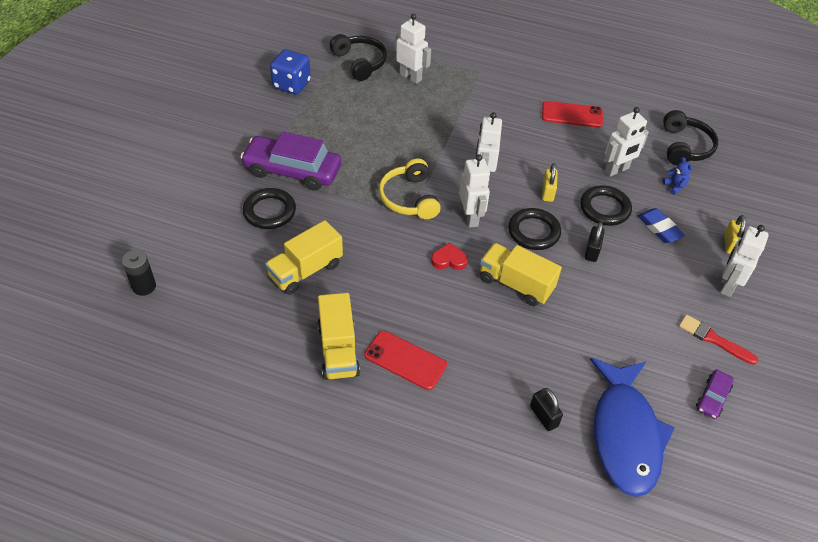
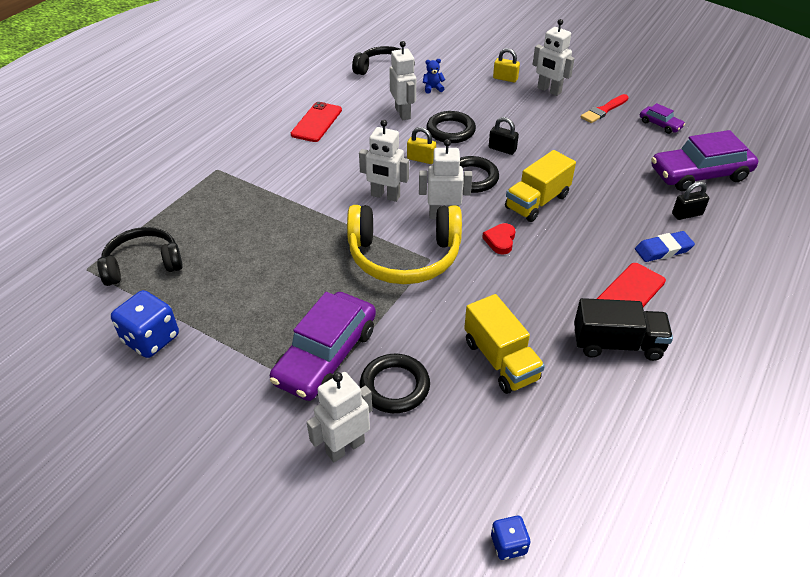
camera: 75 degrees left, 5 degrees down
black battery [122,250,156,296] -> blue dice [491,516,530,560]
yellow truck [317,293,360,380] -> black truck [574,298,673,361]
yellow headphones [379,159,441,219] -> yellow headphones [347,205,462,284], size x1.51
white robot [395,14,431,84] -> white robot moved to [307,372,372,462]
blue fish [590,357,675,497] -> purple car [651,130,758,191]
blue eraser [638,208,685,243] -> blue eraser moved to [635,231,695,262]

